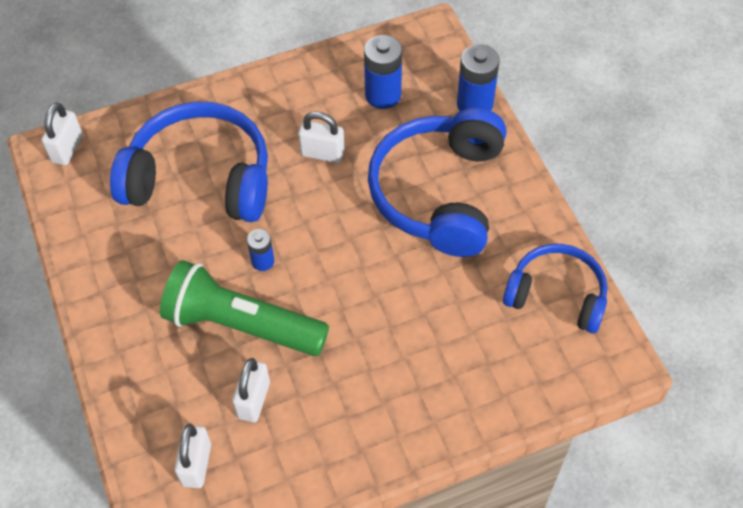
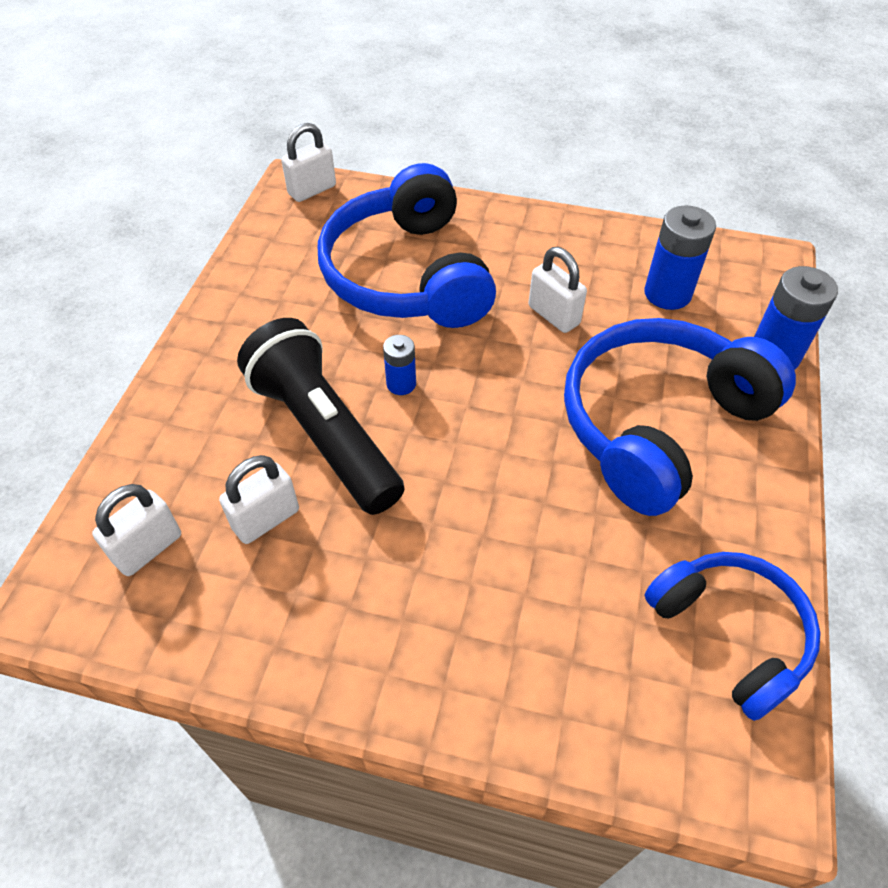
camera: 35 degrees right, 5 degrees down
blue headphones [110,102,268,222] -> blue headphones turned 150 degrees counterclockwise [318,163,496,328]
green flashlight [160,260,329,356] -> black flashlight [237,318,404,515]

